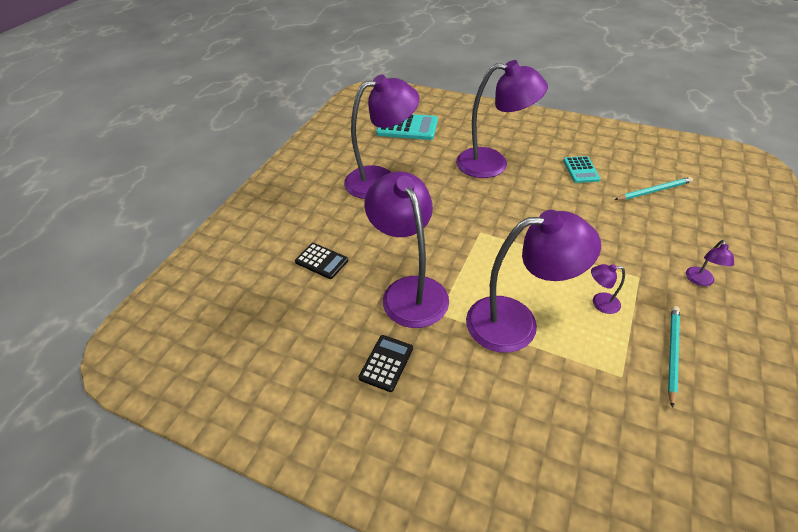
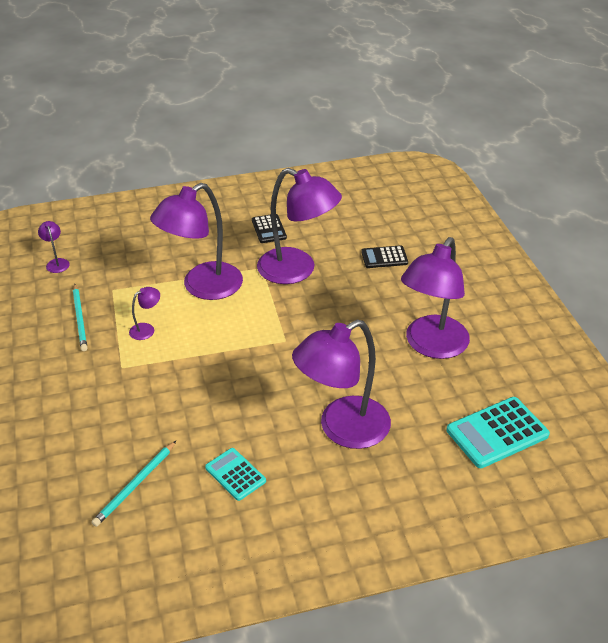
camera: 140 degrees right, 5 degrees down
purple lamp [686,240,734,286] -> purple lamp moved to [38,221,70,273]

